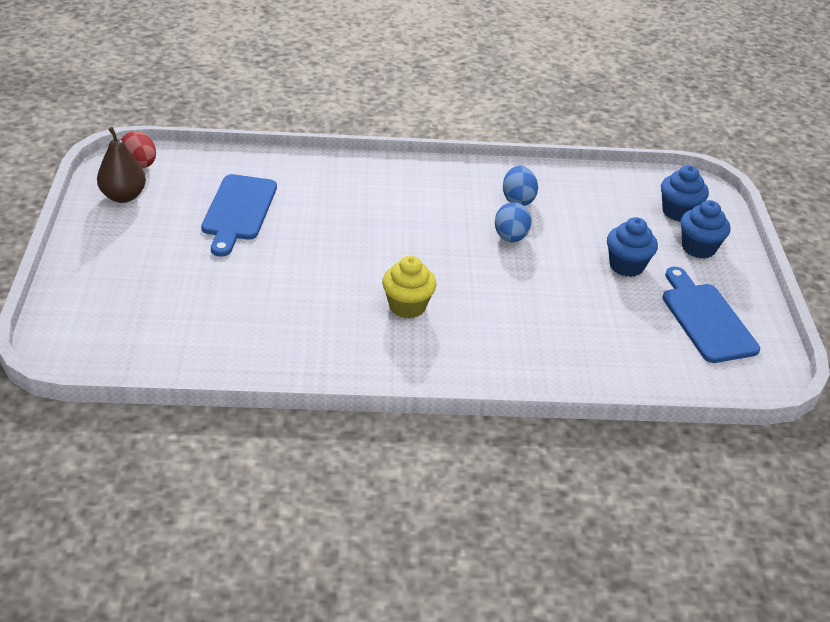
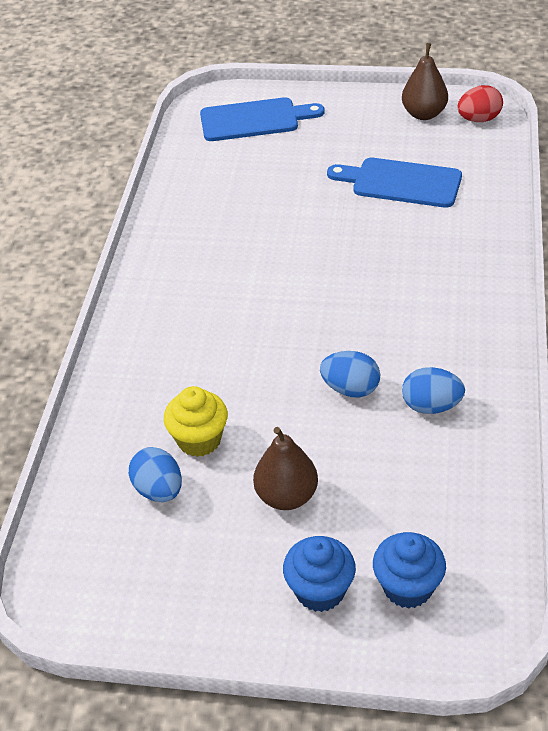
camera: 105 degrees right, 5 degrees up
yellow cupcake [382,256,436,319] -> yellow cupcake moved to [164,386,228,457]
blue cupcake [607,217,658,277] -> brown pear [253,427,318,510]
blue cutting board [662,267,760,363] -> blue cutting board moved to [200,97,325,141]
none -> blue egg [129,447,182,502]

